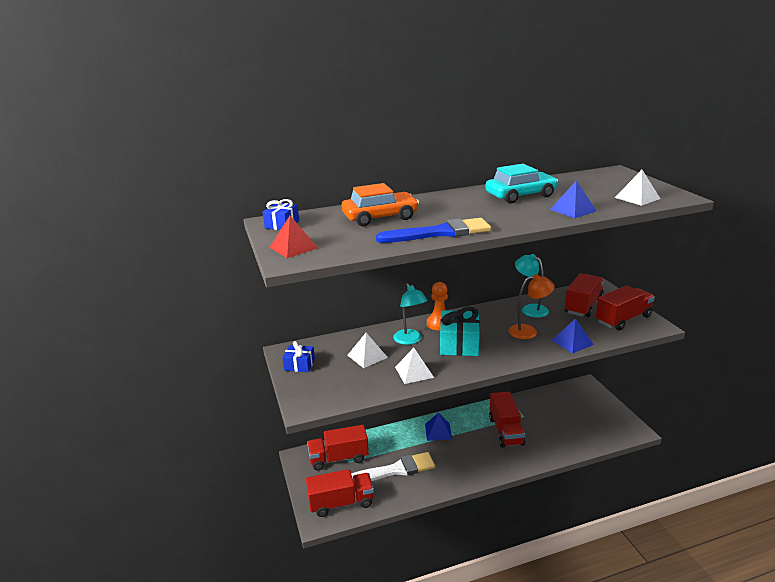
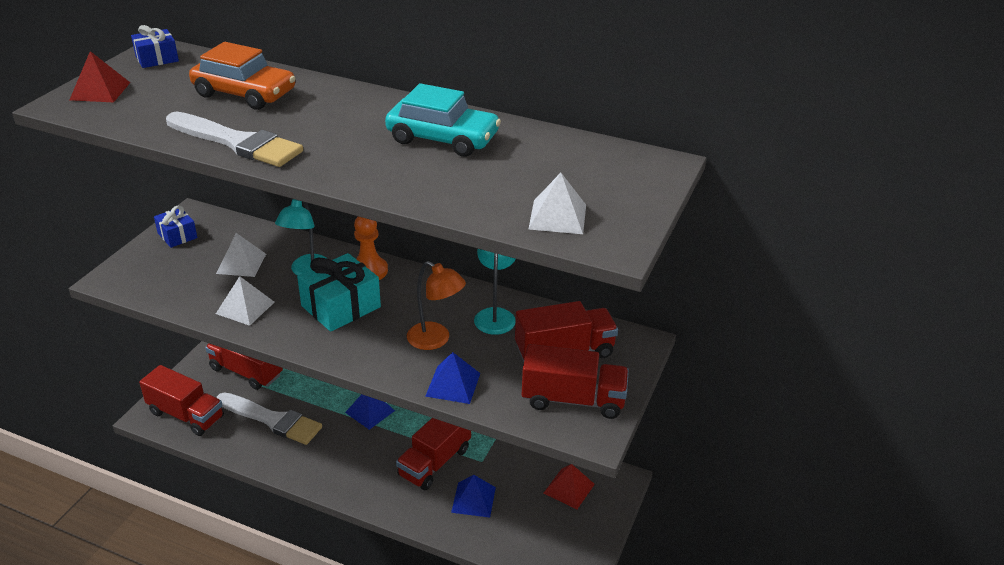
camera: 40 degrees right, 10 degrees up
blue brush [376,218,491,243] -> white brush [166,112,303,167]
blue pyramid [550,180,596,218] -> blue pyramid moved to [451,475,496,518]
none -> red pyramid [544,464,595,509]

